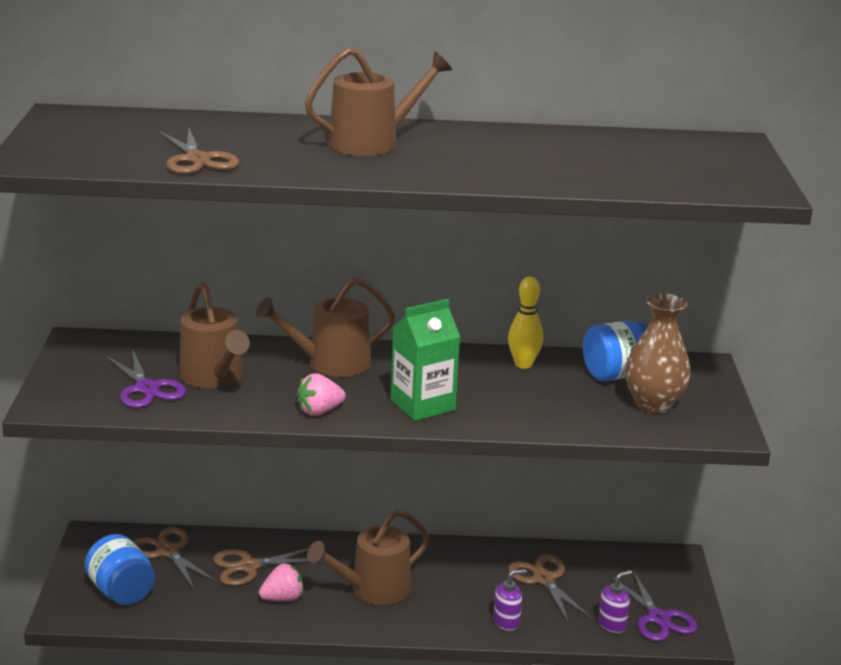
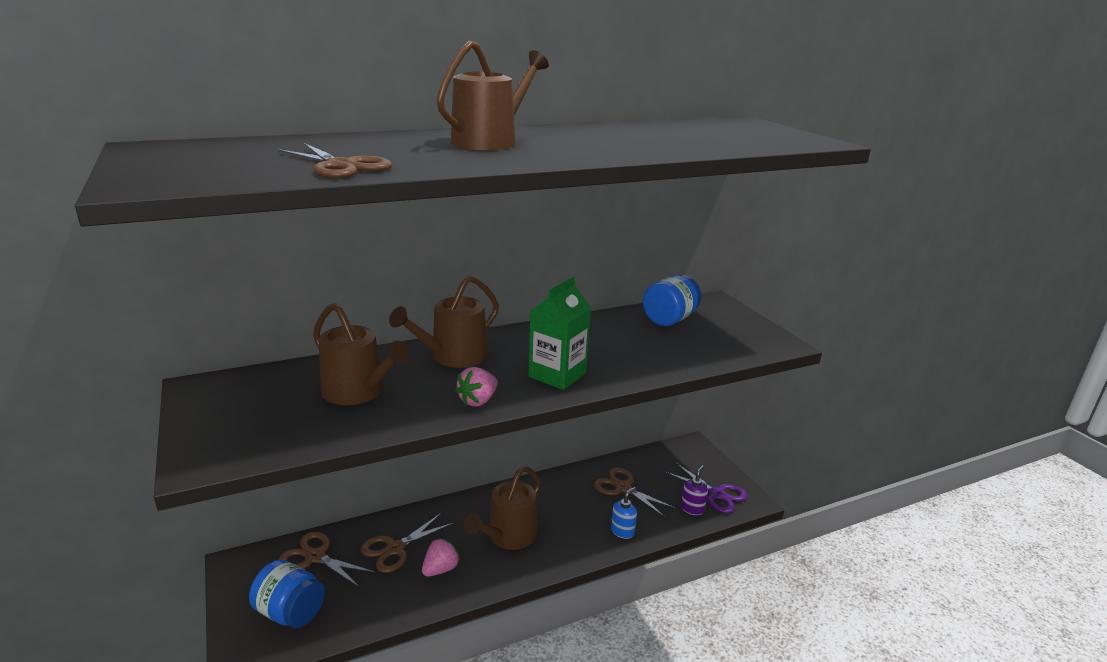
camera: 25 degrees left, 0 degrees up
purple scissors [106,349,186,408] -> none
purple soap dispenser [493,569,527,631] -> blue soap dispenser [611,487,637,539]
yellow bowling pin [508,276,543,369] -> none
brown vase [625,293,691,413] -> none

